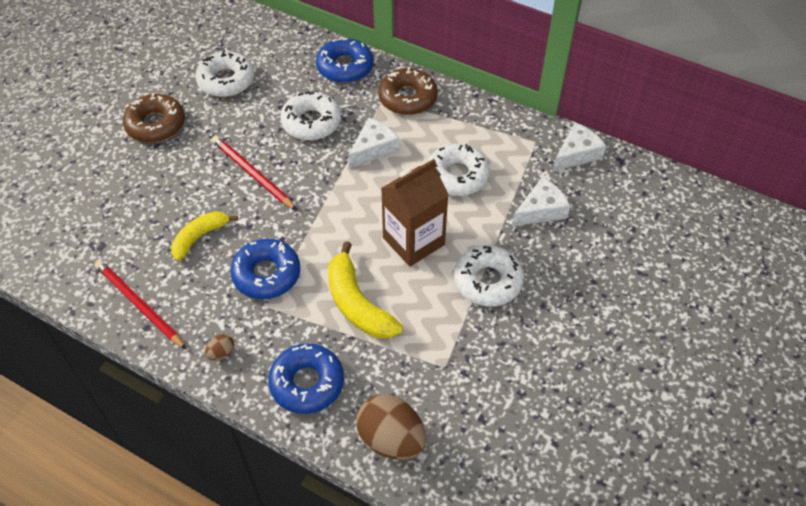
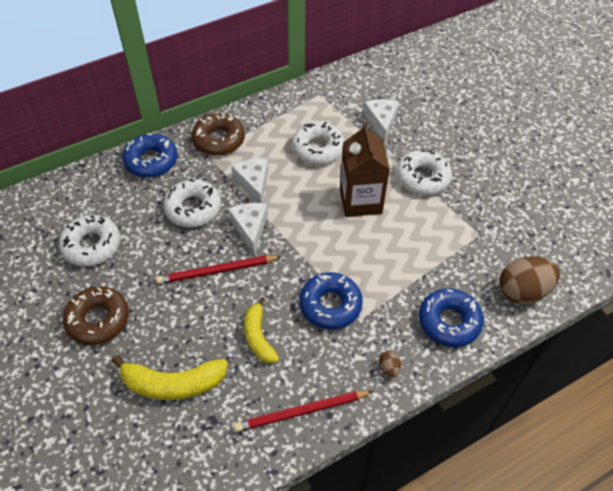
camera: 60 degrees left, 0 degrees up
yellow banana [328,241,403,338] -> yellow banana moved to [111,355,228,400]
white cheese [553,122,606,171] -> white cheese moved to [228,203,268,255]

